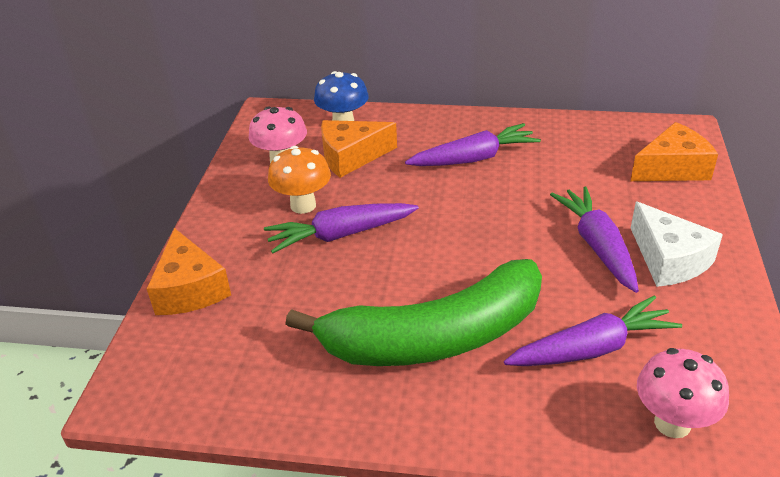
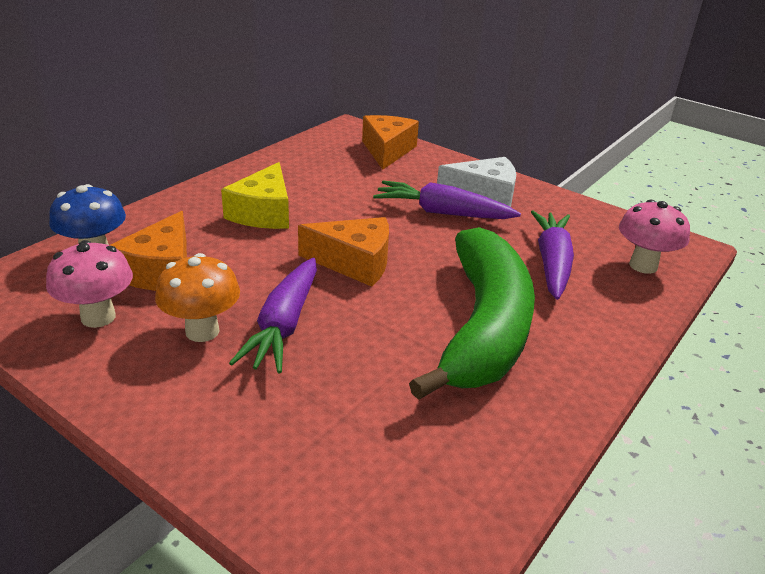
camera: 65 degrees left, 5 degrees down
orange cheese [147,228,231,315] -> orange cheese moved to [298,217,389,287]
purple carrot [405,123,541,166] -> yellow cheese [221,162,289,229]

